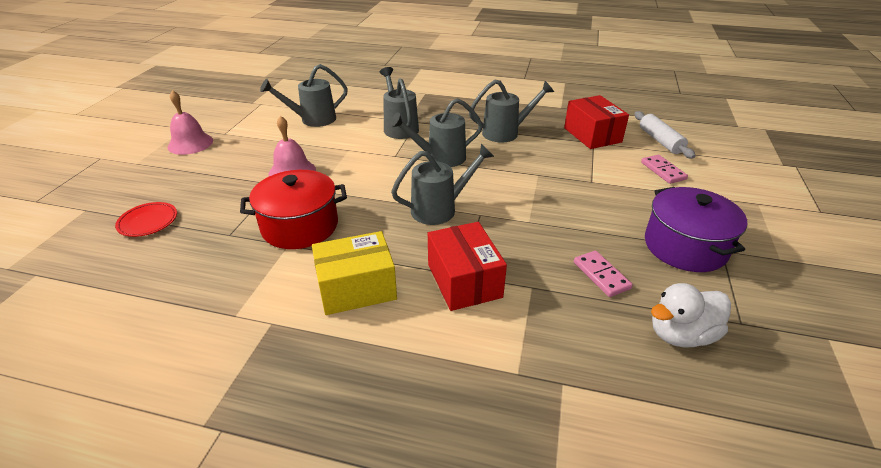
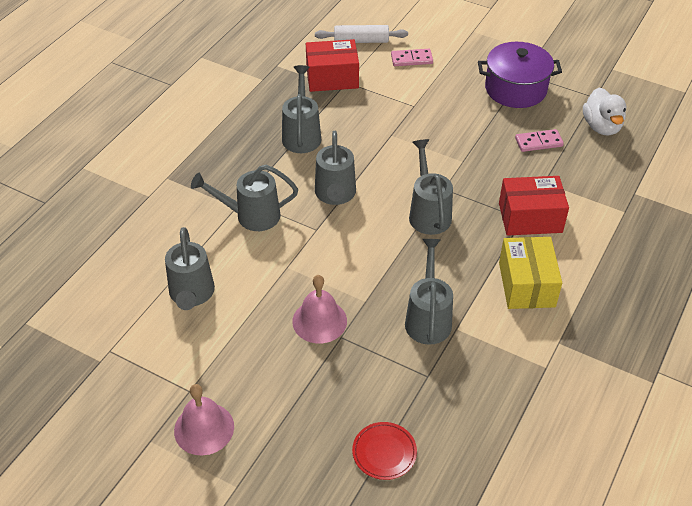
camera: 75 degrees left, 10 degrees up
red pot [240,170,347,249] -> grey watering can [405,239,453,345]

